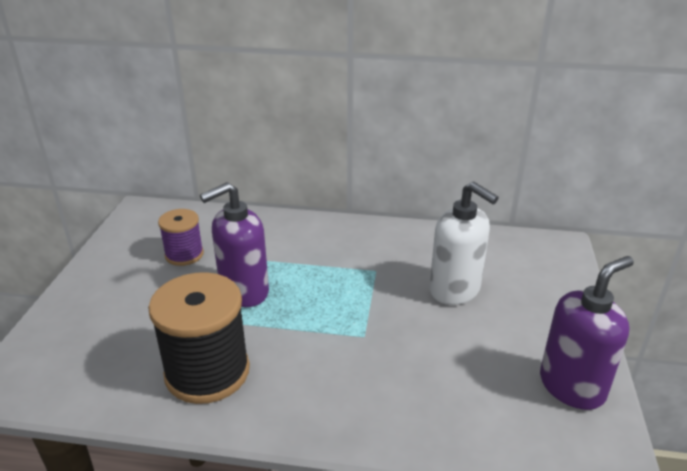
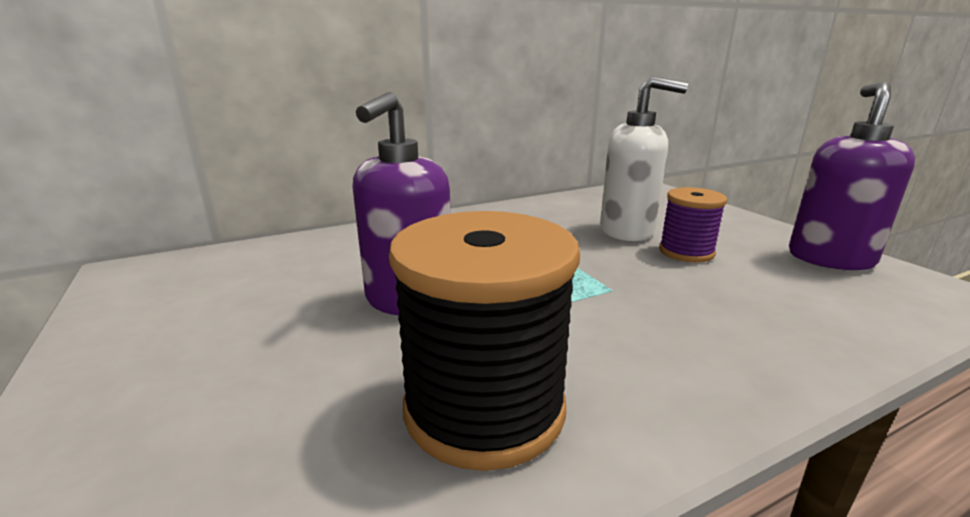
camera: 35 degrees left, 10 degrees down
purple spool [158,209,204,266] -> purple spool moved to [659,187,727,263]

